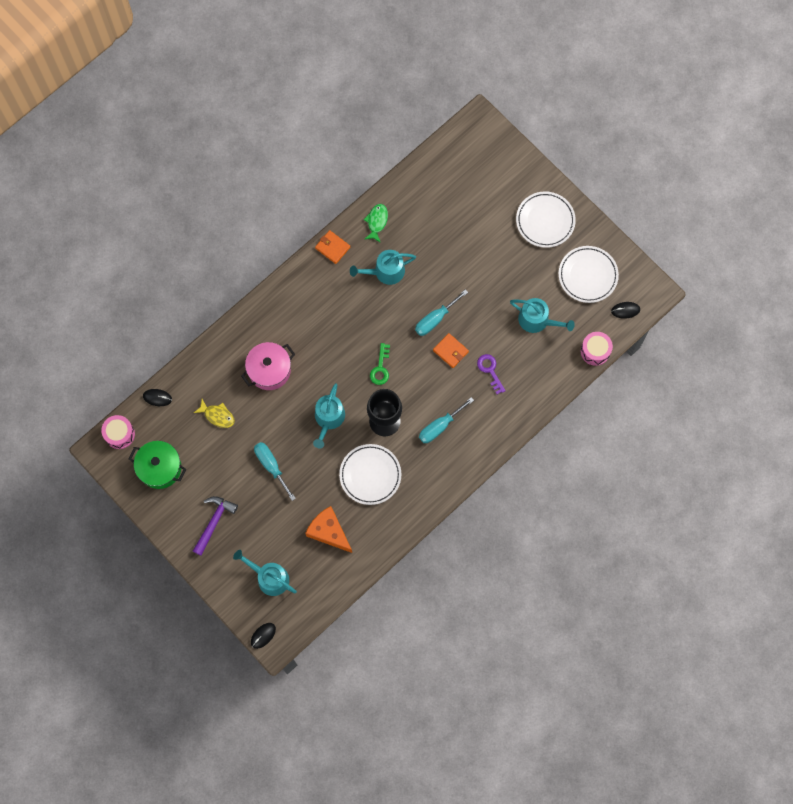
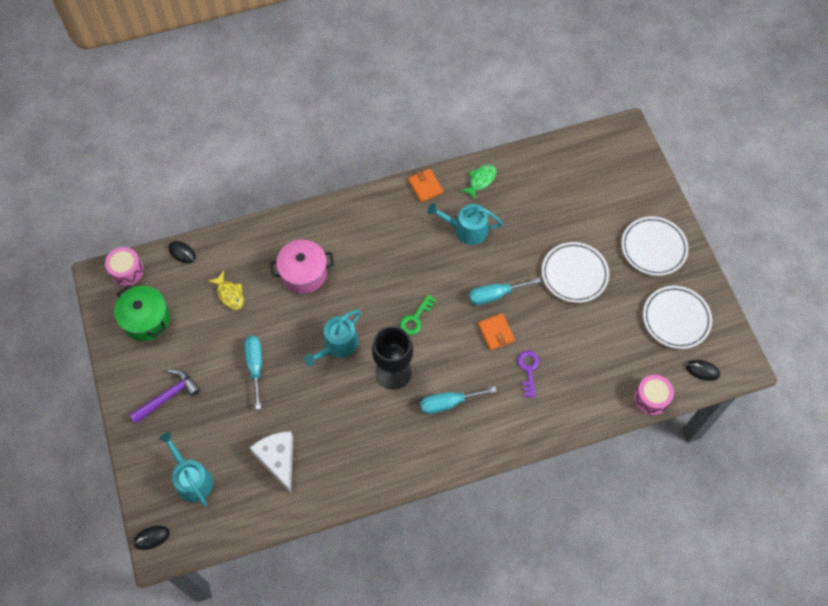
camera: 25 degrees right, 10 degrees down
orange cheese [305,506,352,553] -> white cheese [250,431,293,493]
white plate [339,444,401,505] -> white plate moved to [542,242,609,303]
turquoise watering can [510,298,575,333] -> none

